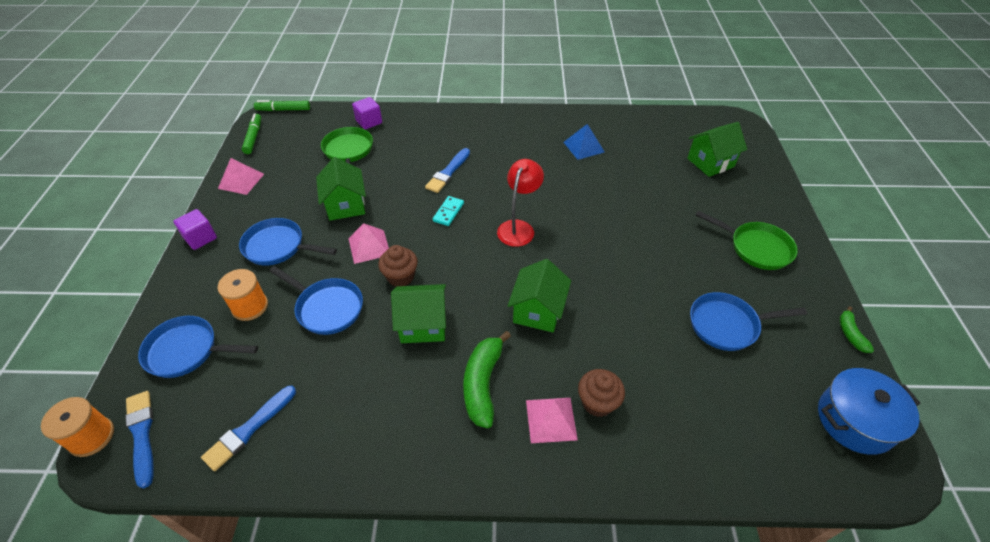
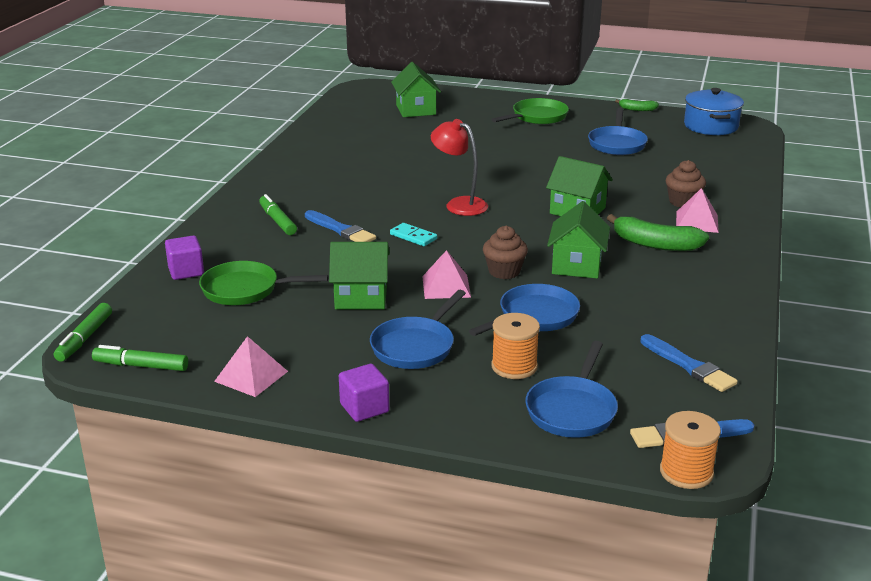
camera: 75 degrees left, 20 degrees down
blue pyramid [563,124,604,160] -> none
none -> green marker [259,194,297,235]

